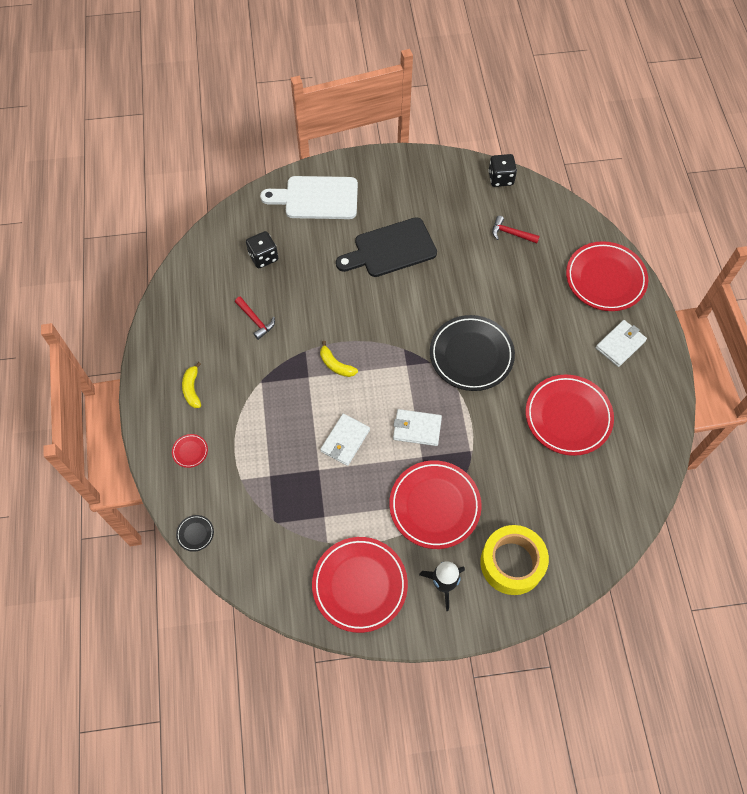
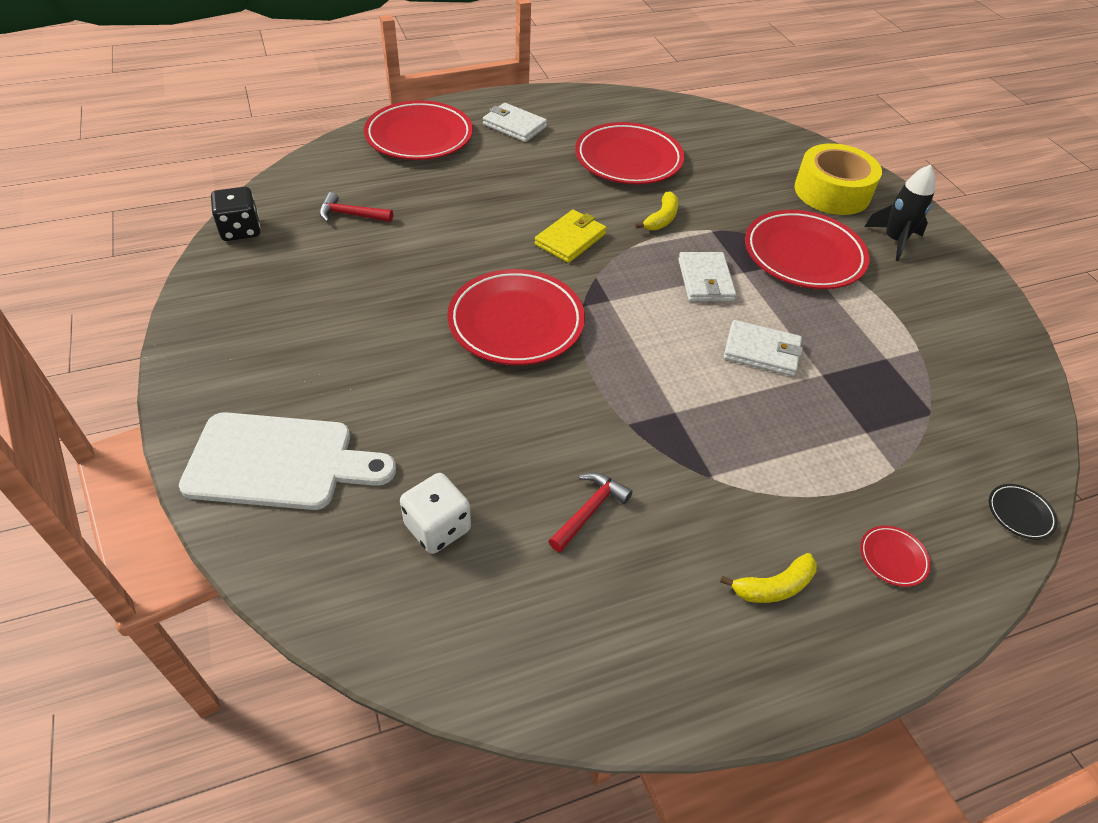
camera: 105 degrees left, 15 degrees down
black dice [246,231,278,268] -> white dice [400,473,471,554]
white cutting board [260,176,358,219] -> white cutting board turned 75 degrees counterclockwise [179,412,396,510]
red plate [312,537,408,633] -> red plate moved to [447,269,585,365]
yellow banana [320,341,358,377] -> yellow banana moved to [635,191,678,231]
black cutting board [336,217,437,277] -> none
black plate [430,315,515,391] -> yellow wallet [535,210,607,263]
red hammer [492,216,540,243] -> red hammer turned 90 degrees clockwise [319,192,393,222]

